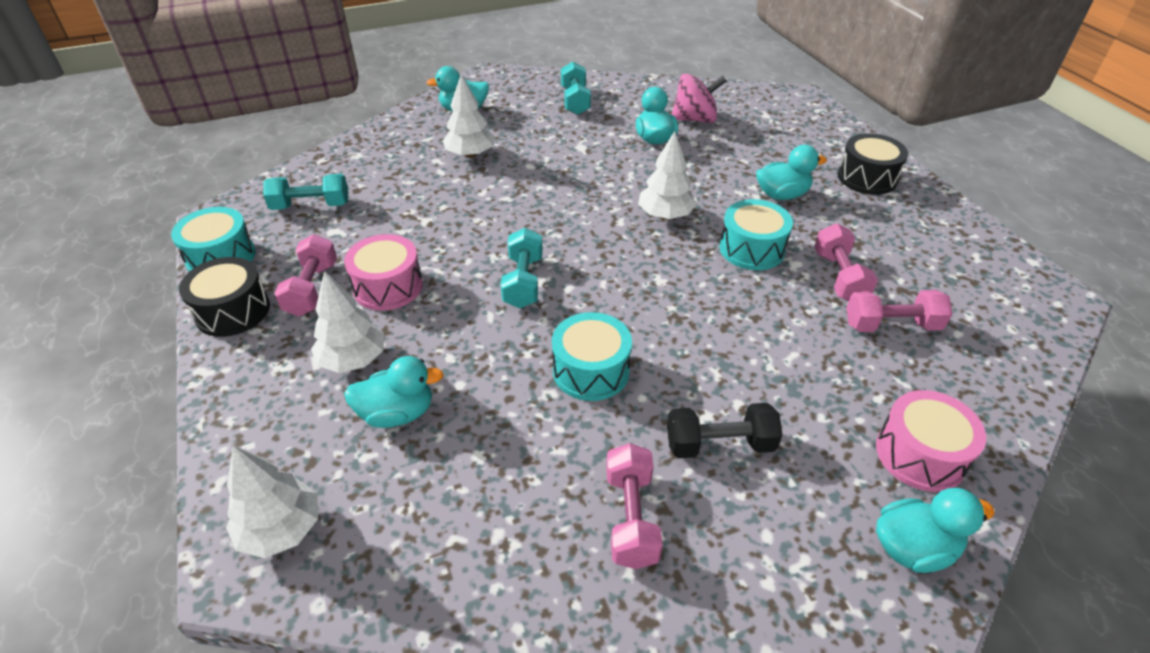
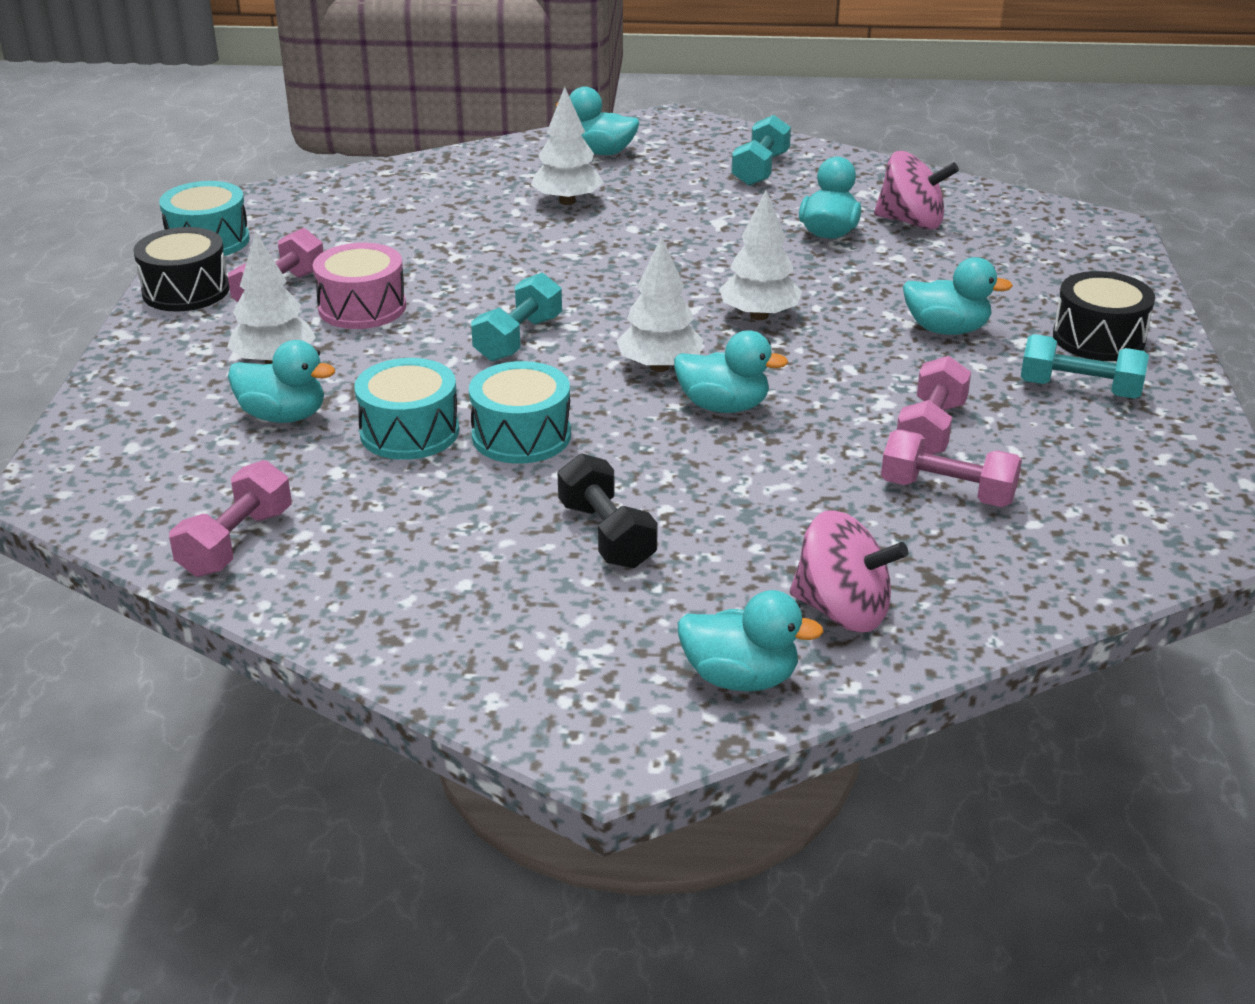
camera: 25 degrees right, 10 degrees down
white tree [226,445,318,558] -> white tree moved to [617,236,703,372]
turquoise dumbbell [263,174,348,210] -> turquoise dumbbell moved to [1021,334,1149,399]
pink dumbbell [606,443,663,569] -> pink dumbbell moved to [169,460,292,577]
black dumbbell [667,403,783,458] -> black dumbbell turned 45 degrees clockwise [557,453,658,569]
turquoise drum [720,199,793,270] -> turquoise drum moved to [354,358,459,460]
pink drum [876,390,986,492] -> pink spinning top [790,510,908,633]
none -> turquoise duck [674,330,788,413]

